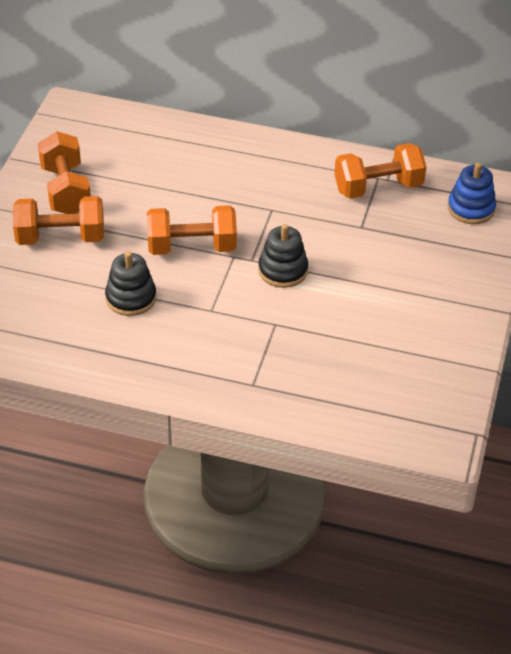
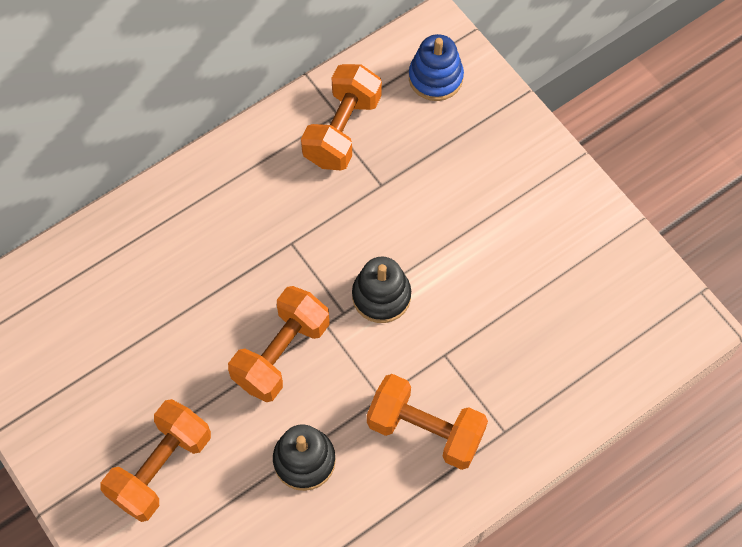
camera: 50 degrees left, 20 degrees up
orange dumbbell [38,131,91,214] -> orange dumbbell moved to [367,374,488,470]

